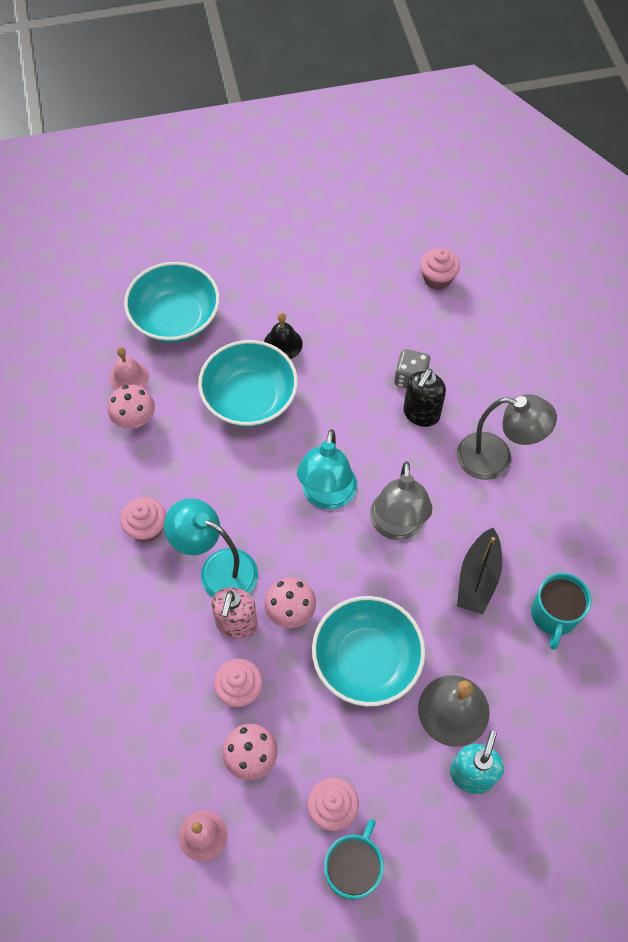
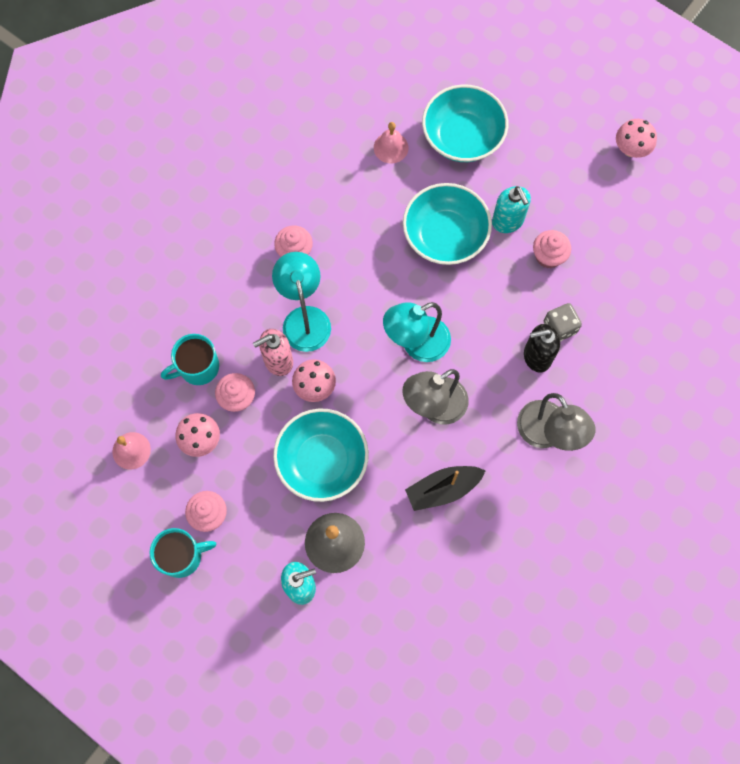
camera: 50 degrees right, 10 degrees up
pink mushroom [108,385,155,429] -> pink mushroom moved to [616,119,657,158]
black bell [264,313,303,359] -> turquoise soap dispenser [492,186,531,233]
pink cupcake [420,248,460,290] -> pink cupcake moved to [533,230,571,268]
turquoise mug [531,573,592,650] -> turquoise mug moved to [161,334,219,385]

